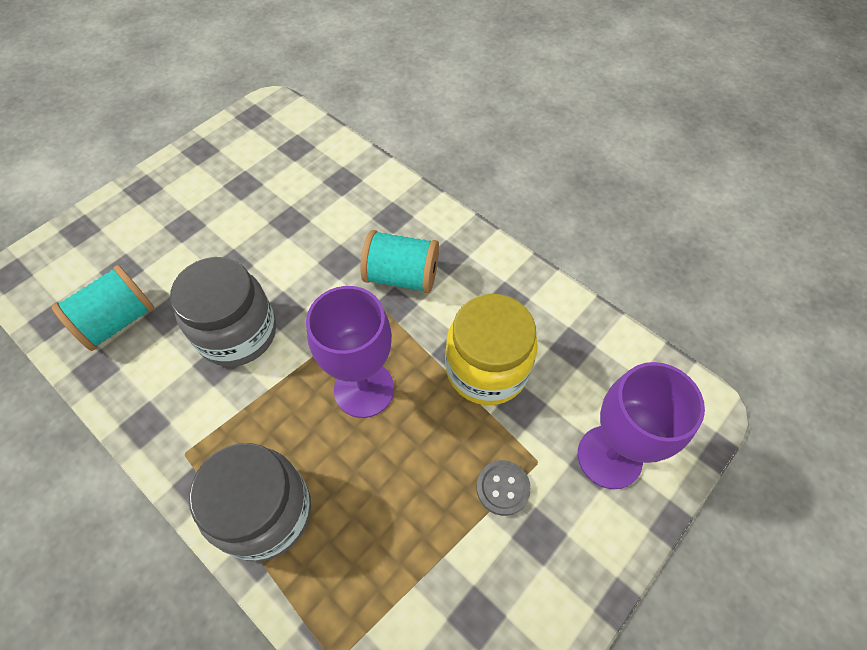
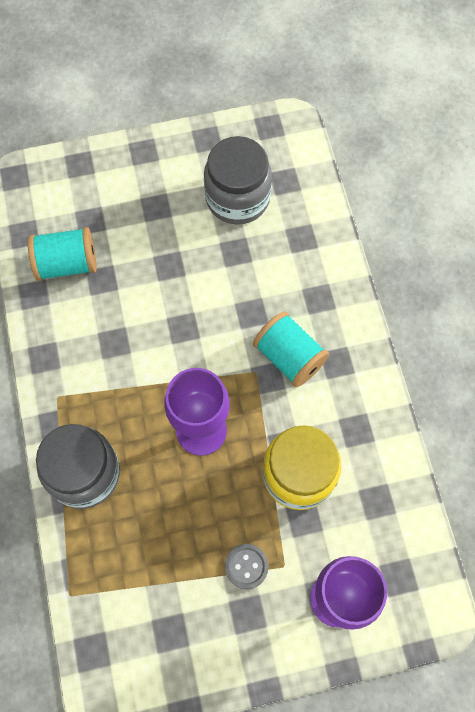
camera: 35 degrees right, 10 degrees up
grey jar [170,257,276,367] -> grey jar moved to [204,136,272,225]

